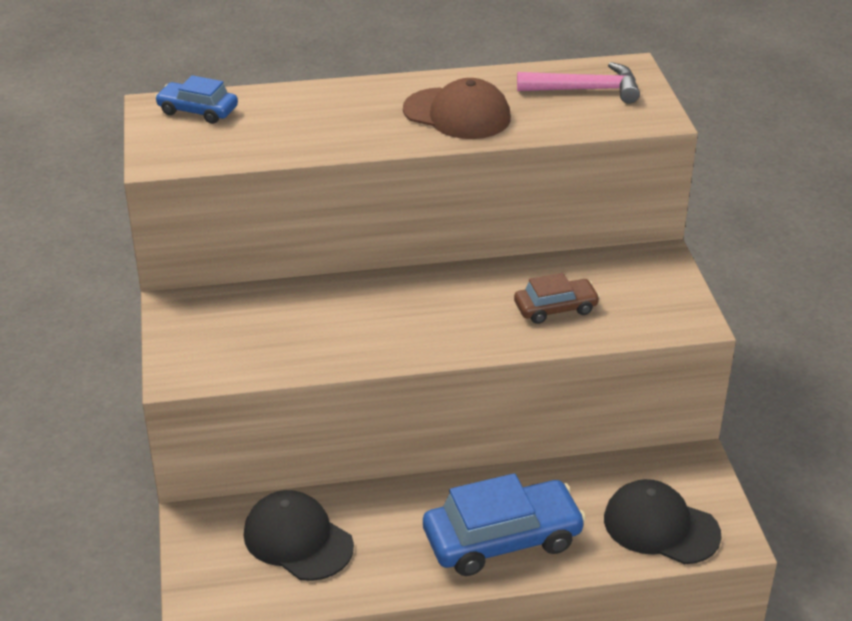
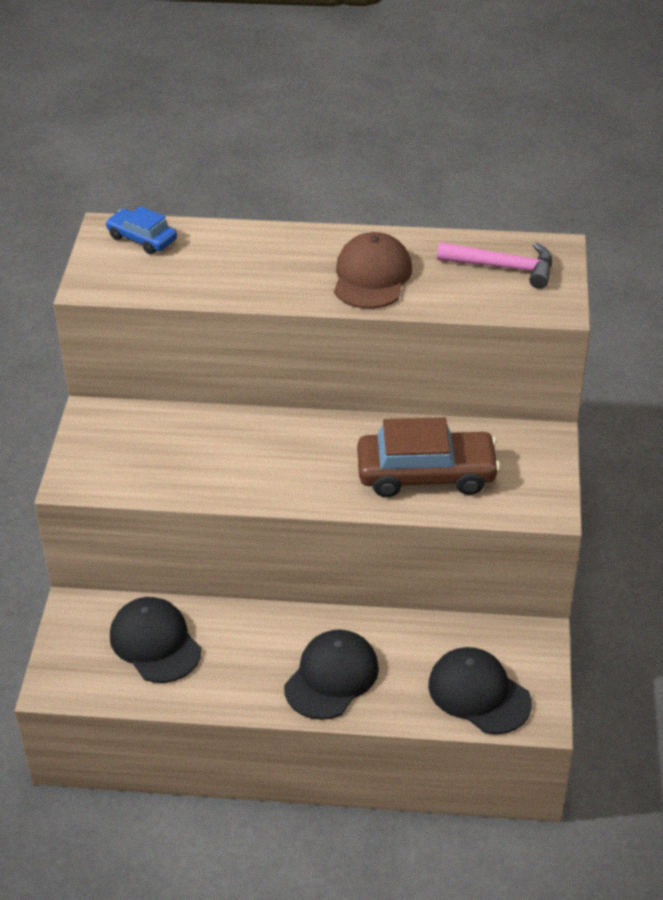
camera: 15 degrees right, 5 degrees up
brown cap [403,78,511,139] -> brown cap turned 120 degrees counterclockwise [334,232,412,309]
blue car [423,473,586,576] -> black cap [284,630,379,720]
brown car [514,273,600,324] -> brown car [357,417,500,497], size x1.81

